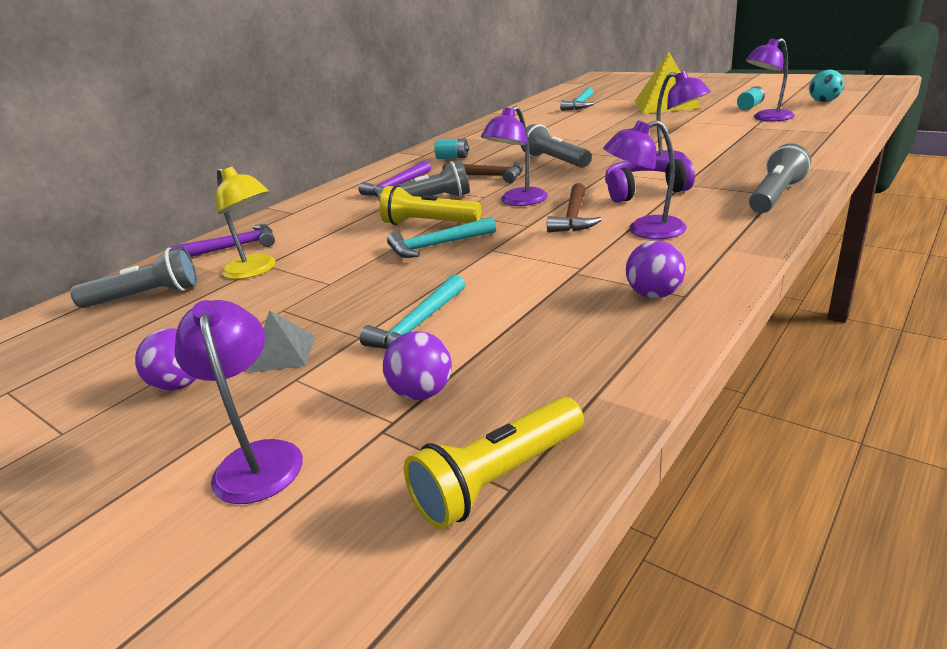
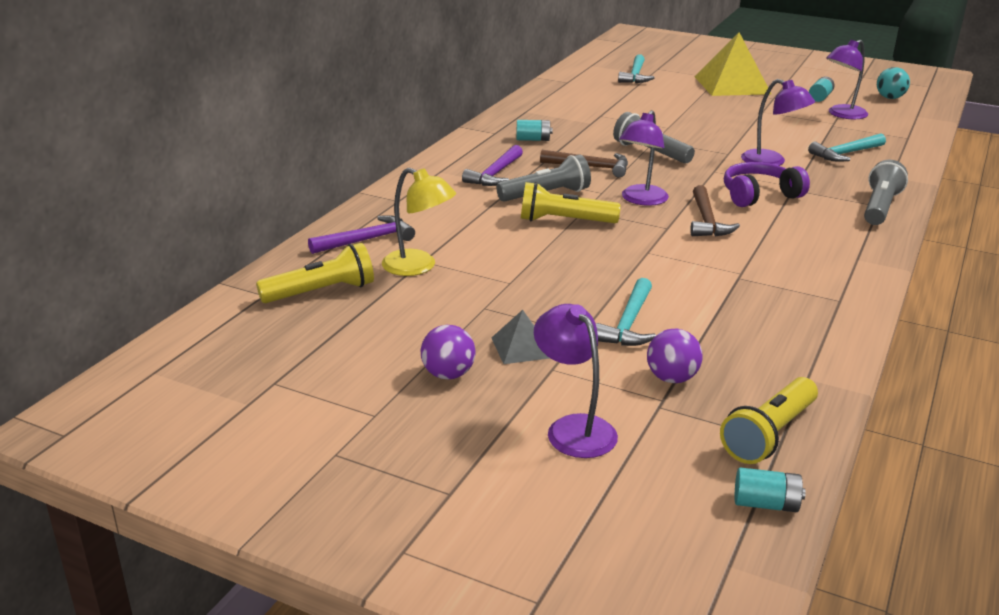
camera: 15 degrees left, 0 degrees up
grey flashlight [70,246,197,308] -> yellow flashlight [256,243,374,303]
turquoise hammer [387,217,496,258] -> turquoise hammer moved to [808,133,886,162]
purple lamp [603,120,687,239] -> none
purple ball [626,240,686,298] -> none
none -> turquoise battery [735,467,806,512]

